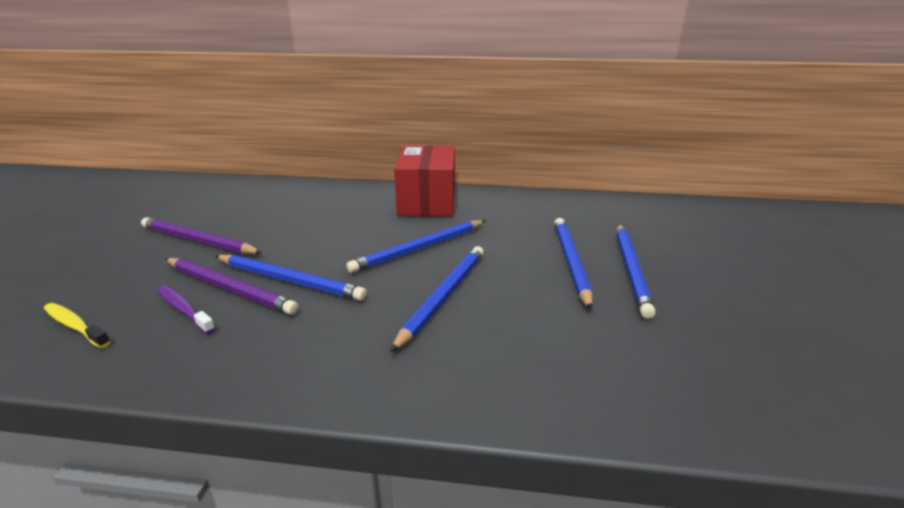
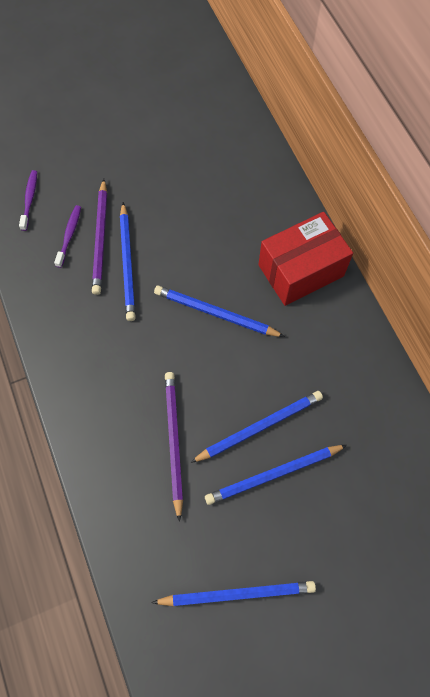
camera: 60 degrees right, 40 degrees up
yellow toothbrush [44,303,111,348] -> purple toothbrush [19,170,37,231]
purple pencil [141,217,262,254] -> purple pencil moved to [165,372,183,522]
blue pencil [390,246,484,353] -> blue pencil moved to [151,581,316,606]

